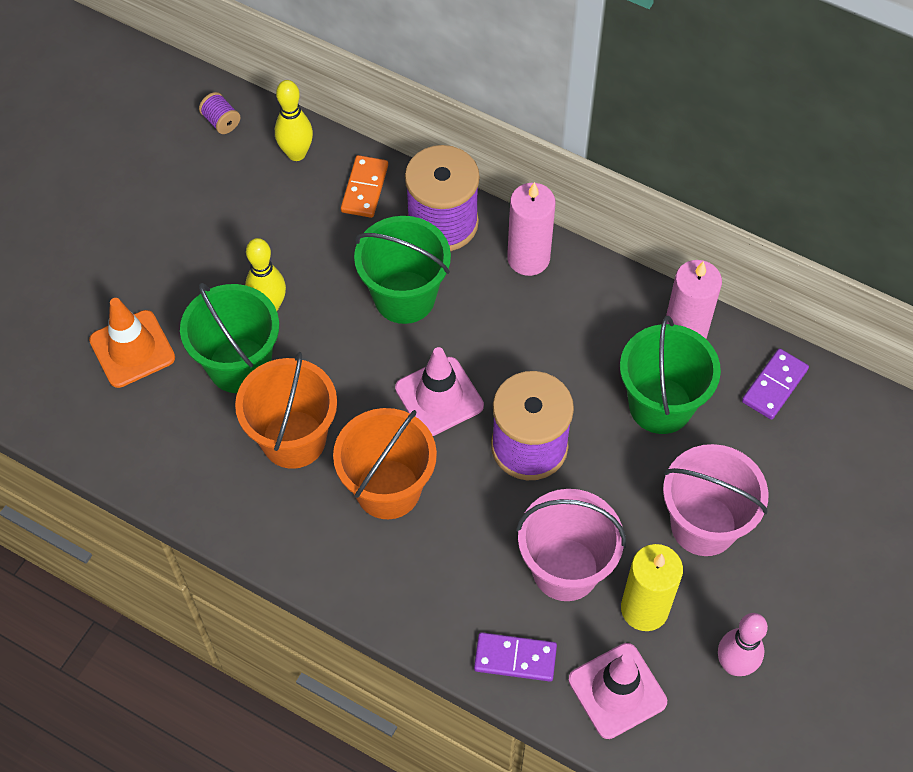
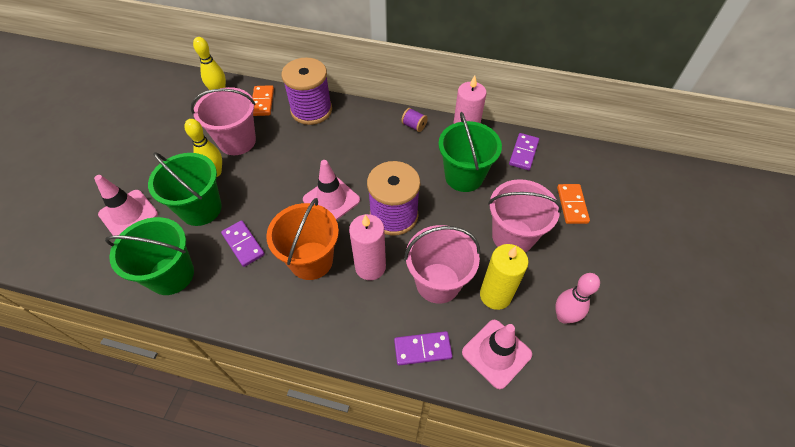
camera: 15 degrees left, 5 degrees down
orange traffic cone [89,298,175,388] -> pink traffic cone [94,175,158,236]
purple spool [199,92,240,134] -> purple spool moved to [401,108,428,132]
orange bucket [235,352,337,469] -> purple domino [221,220,265,267]
green bucket [354,216,451,324] -> green bucket moved to [105,217,194,295]
pink candle [507,182,556,276] -> pink candle moved to [349,214,386,280]
none -> pink bucket [191,87,256,155]
none -> orange domino [557,184,590,224]

